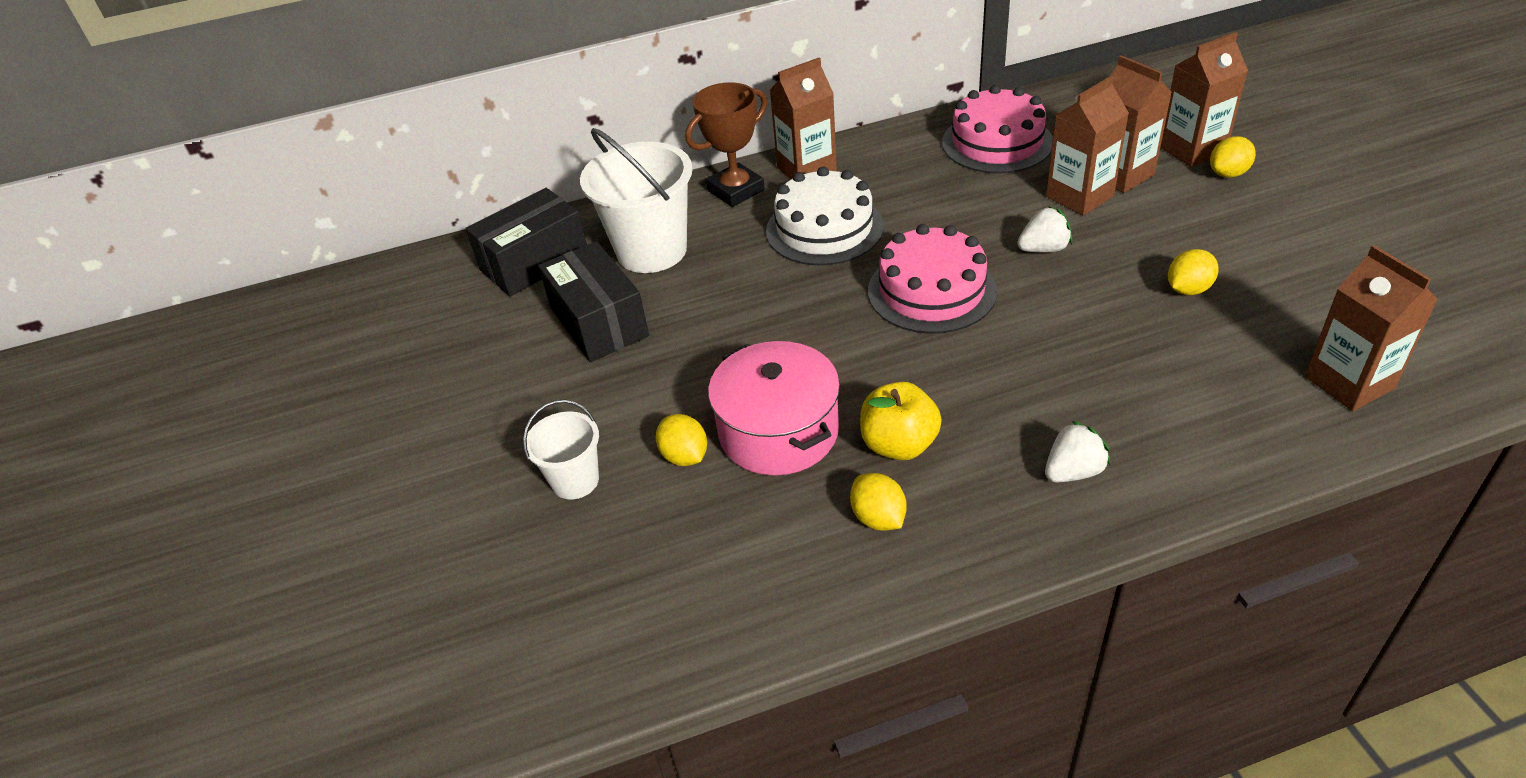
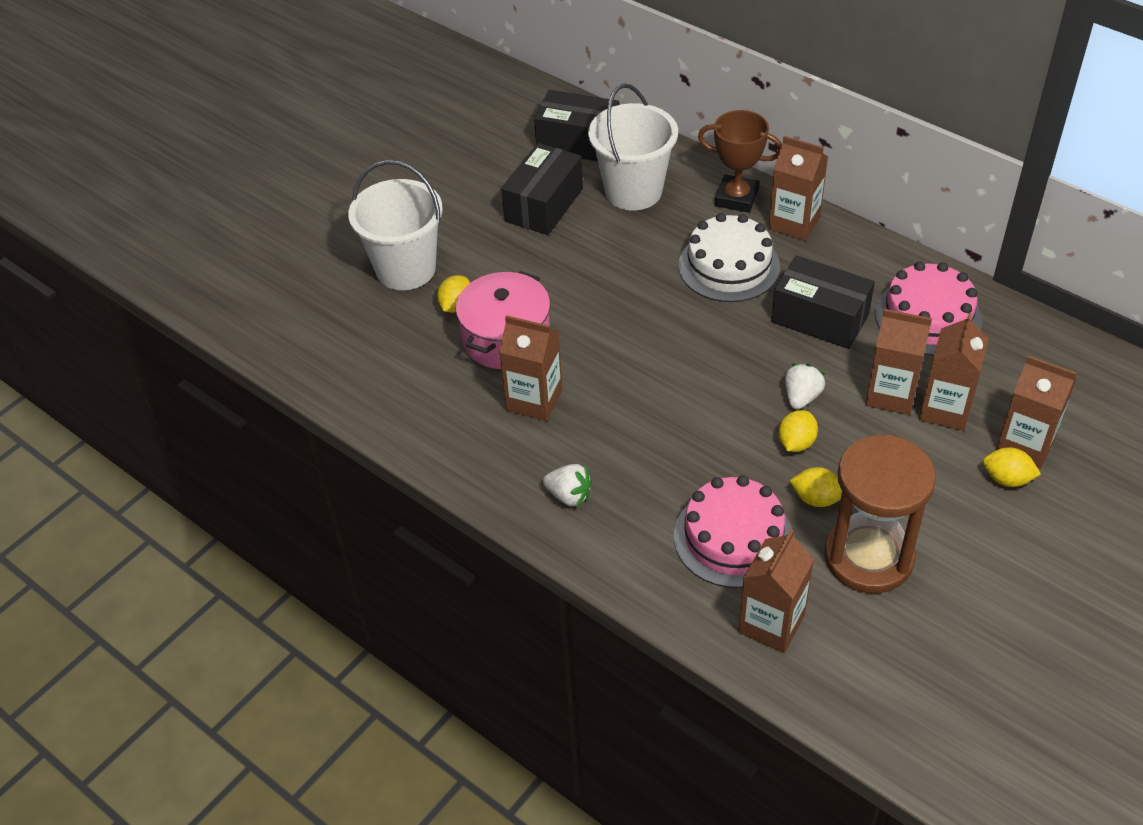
camera: 55 degrees right, 5 degrees up
white bucket [523,400,599,499] -> white bucket [348,160,443,290], size x1.84
yellow lemon [850,473,907,531] -> yellow lemon moved to [779,410,818,452]
yellow apple [860,382,942,460] -> brown carton [499,315,563,421]
pink cake [868,224,997,334] -> pink cake moved to [674,475,792,588]
white strawberry [1017,206,1072,253] -> white strawberry turned 105 degrees counterclockwise [785,363,825,410]
none -> black box [771,255,875,349]
none -> brown hourglass [824,435,936,593]

